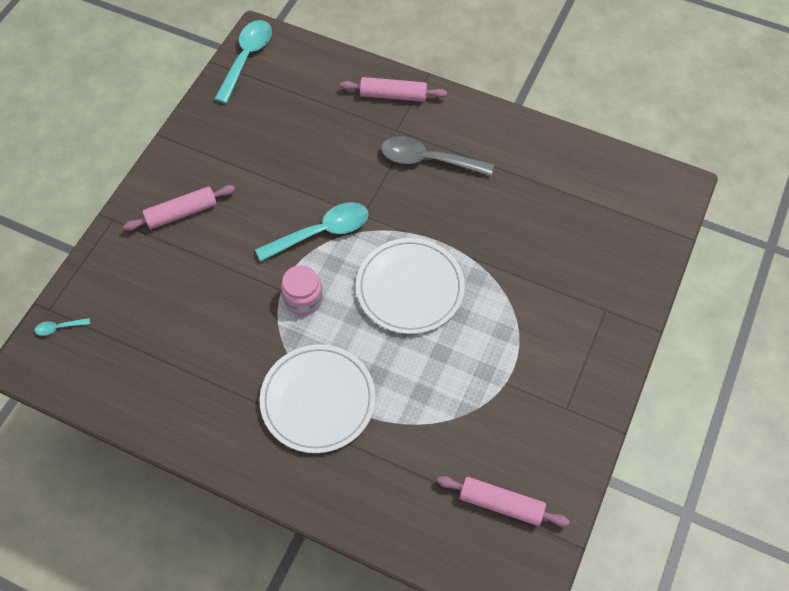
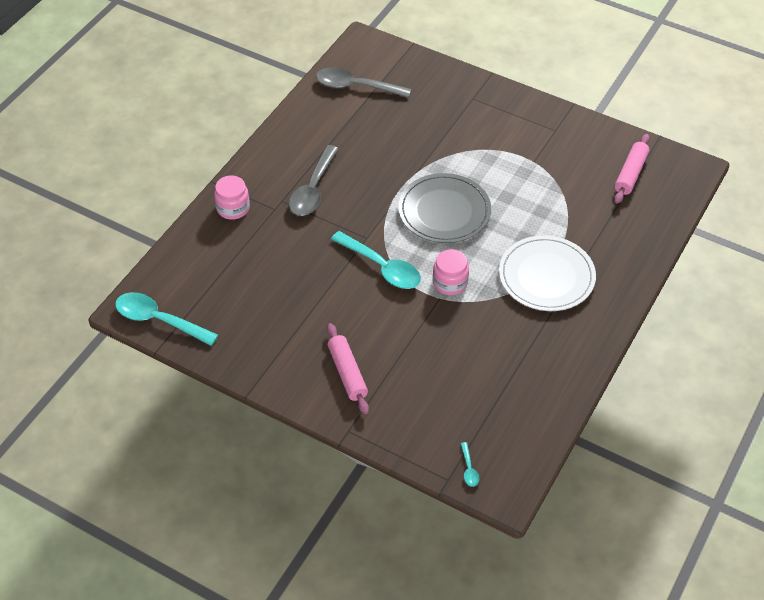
camera: 85 degrees left, 10 degrees down
turquoise spoon [255,202,369,262] -> turquoise spoon turned 150 degrees clockwise [331,231,421,289]
pink rolling pin [340,77,447,102] -> pink jar [214,175,250,220]
white plate [356,238,465,334] -> grey plate [398,173,491,243]
none -> grey spoon [316,67,411,98]

